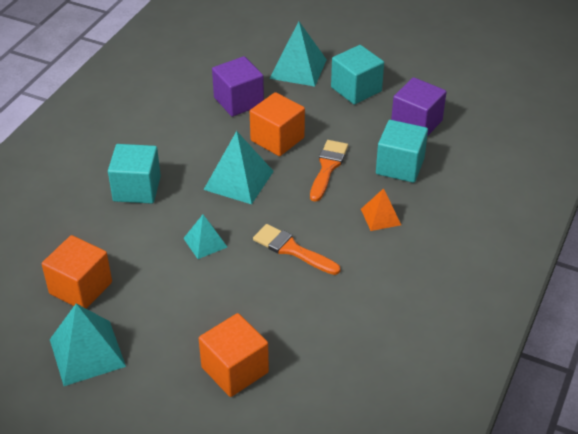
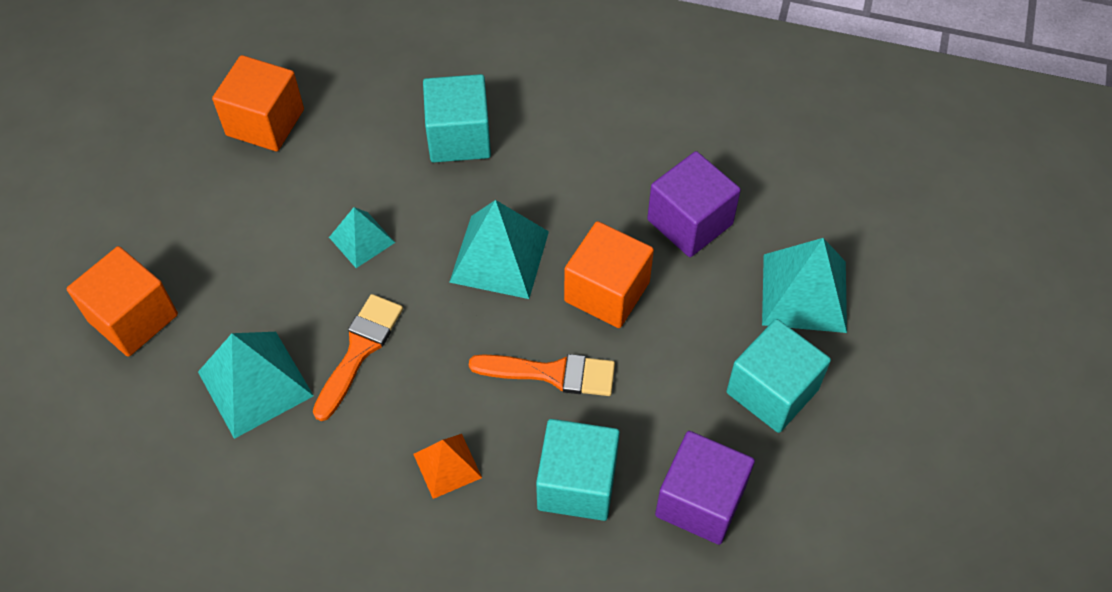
camera: 80 degrees right, 15 degrees up
turquoise pyramid [50,304,126,386] -> turquoise pyramid moved to [198,332,314,439]

